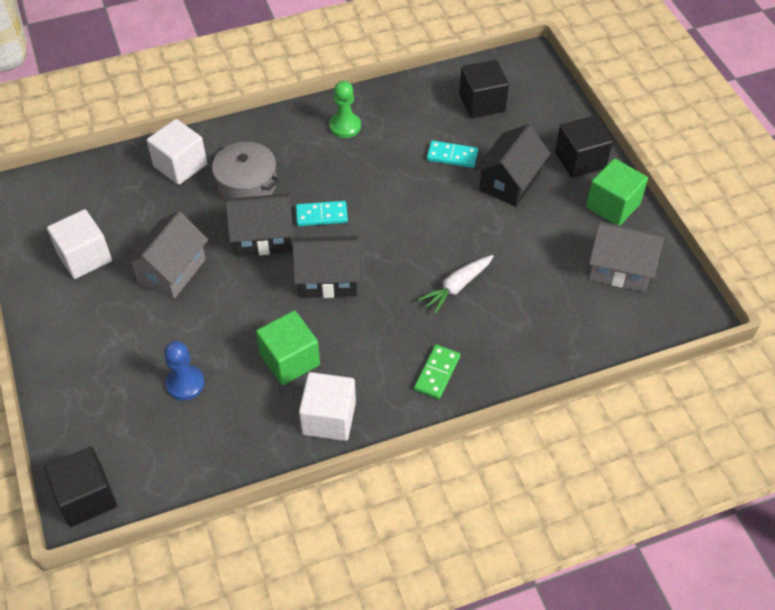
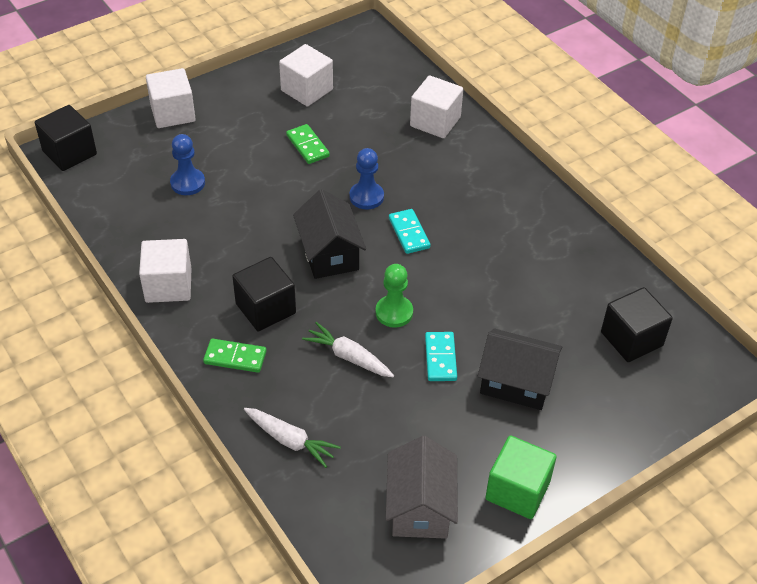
camera: 75 degrees right, 5 degrees down
grey house [124,211,208,299] -> green domino [286,124,330,164]
grey pot [210,142,280,200] -> none
black house [225,194,293,257] -> blue pawn [349,148,384,210]
green cube [256,311,320,385] -> none
green pawn [329,81,361,138] -> green pawn moved to [375,264,413,328]
turquoise domino [427,141,478,168] -> turquoise domino moved to [425,332,457,381]
black cube [555,116,613,178] -> black cube moved to [232,257,296,332]
none -> white cube [146,68,196,128]
none -> white carrot [244,408,341,468]

